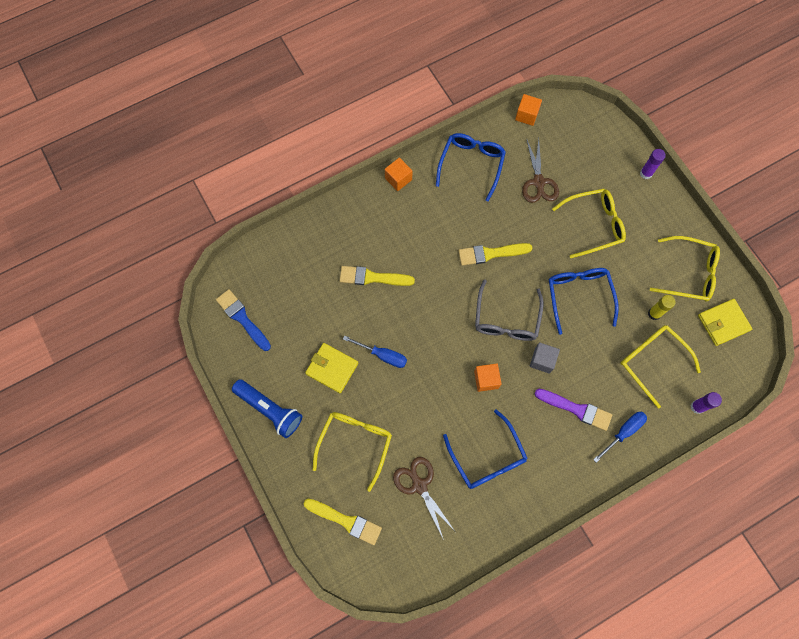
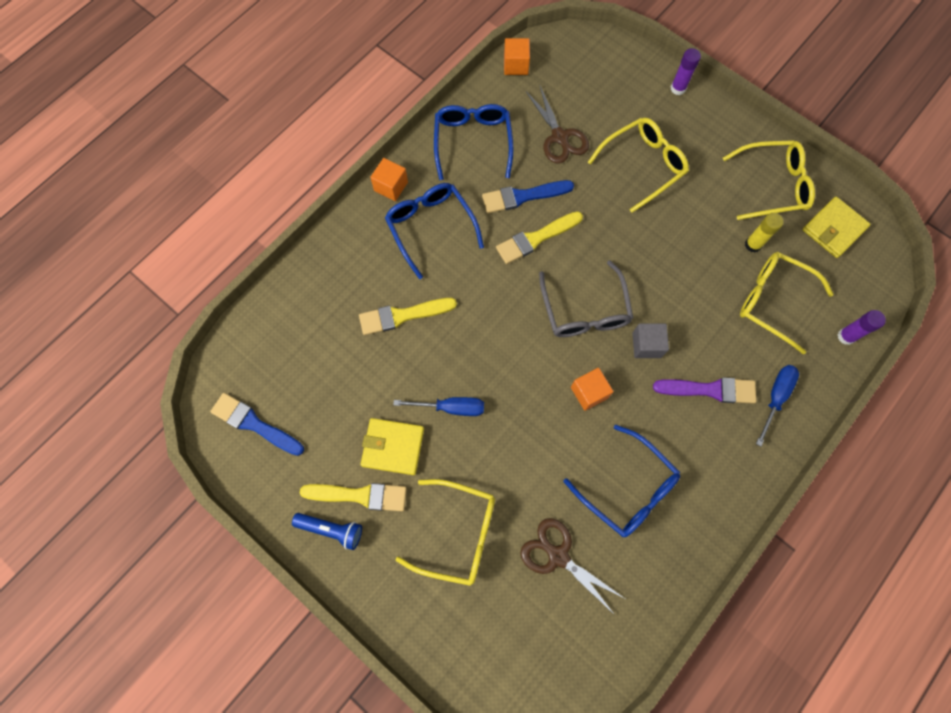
camera: 20 degrees left, 0 degrees up
blue flashlight [232,379,302,438] -> blue flashlight [292,513,362,550], size x0.66
yellow brush [304,499,382,545] -> yellow brush moved to [300,483,407,511]
yellow glasses [313,412,392,492] -> yellow glasses turned 105 degrees clockwise [396,479,495,586]
blue glasses [549,268,619,335] -> blue glasses moved to [385,183,484,279]
none -> blue brush [482,180,574,213]

